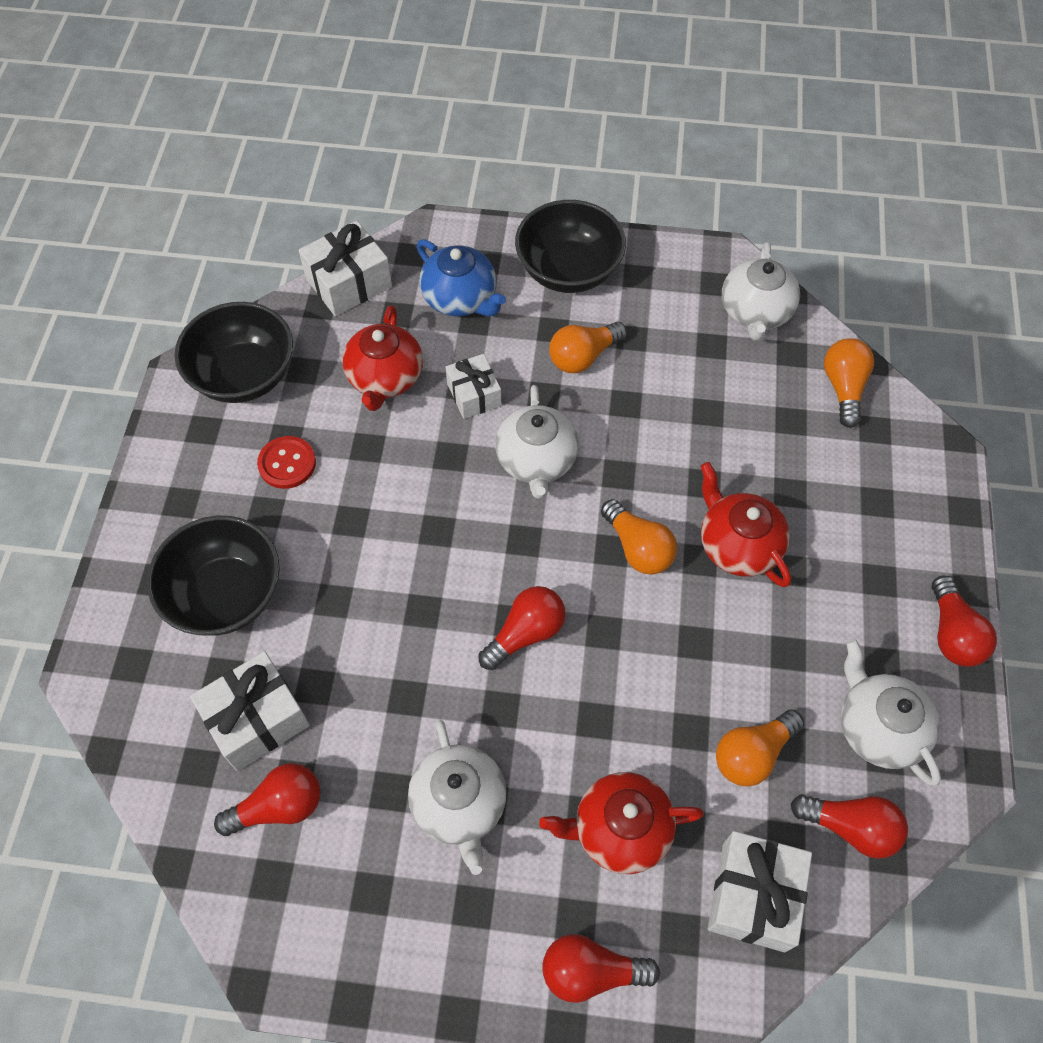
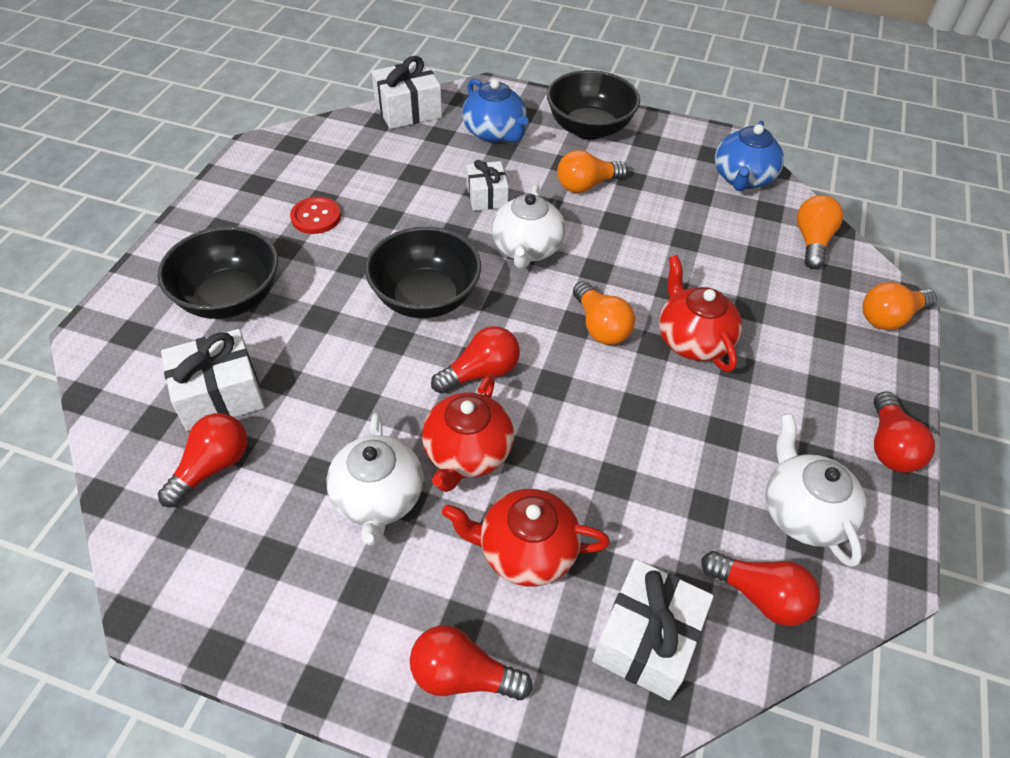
camera: 10 degrees right, 10 degrees down
black bowl [174,302,293,403] -> black bowl moved to [365,227,481,318]
red light bulb [214,763,320,836] -> red light bulb turned 45 degrees counterclockwise [158,413,248,507]
red teapot [342,305,423,411] -> red teapot moved to [422,374,514,492]
orange light bulb [716,709,804,787] -> orange light bulb moved to [862,282,937,330]
white teapot [722,242,800,341] -> blue teapot [715,121,784,191]

